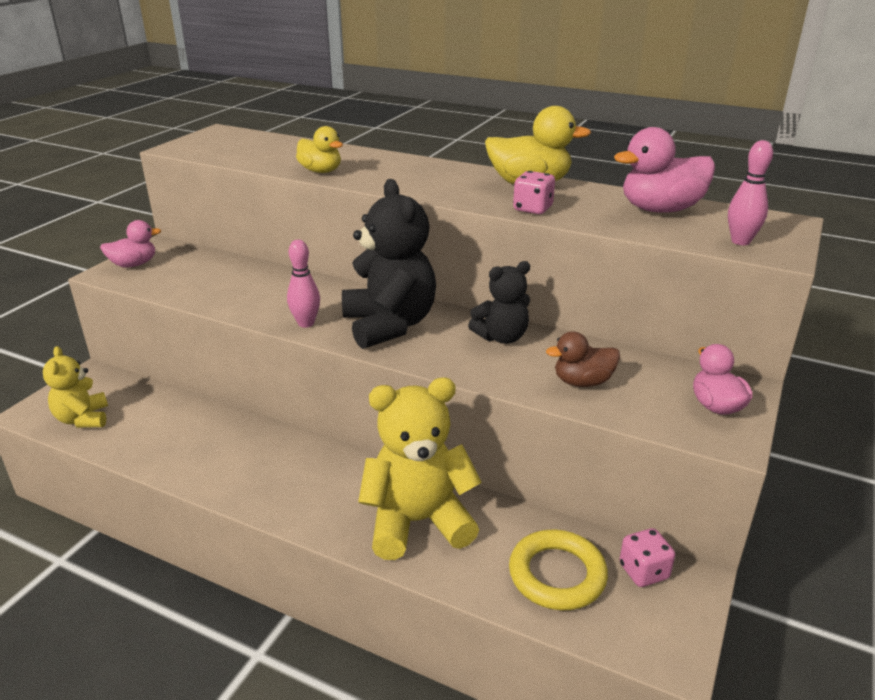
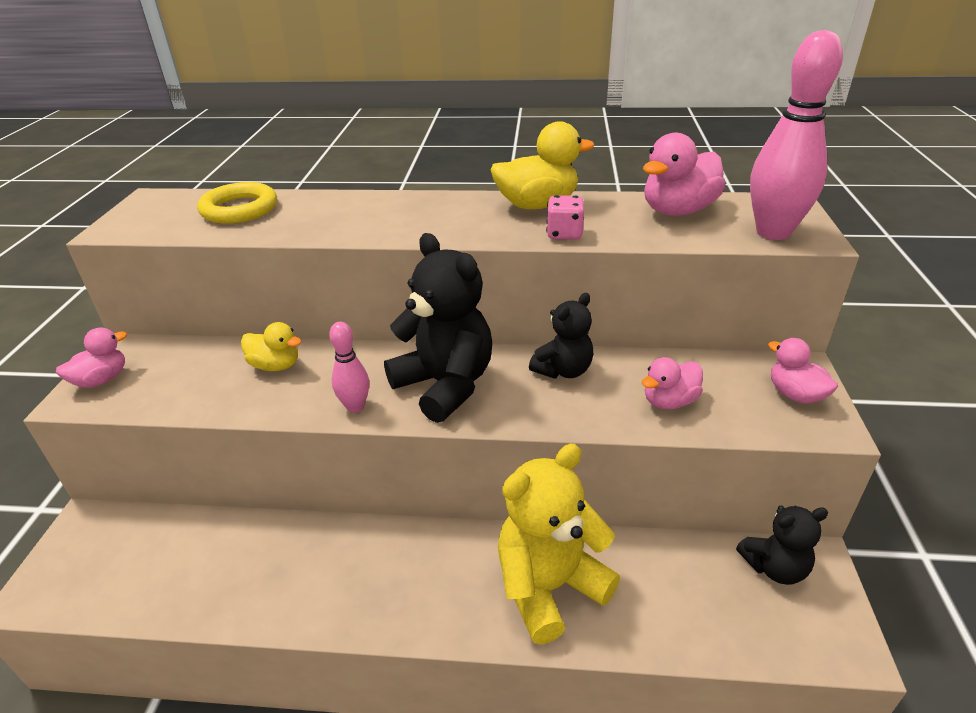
camera: 20 degrees left, 5 degrees up
yellow teddy bear [43,346,108,428] -> none
yellow duck [296,126,343,173] -> yellow duck moved to [241,322,301,371]
yellow ring [509,530,608,610] -> yellow ring moved to [197,182,277,224]
brown duck [546,332,620,387] -> pink duck [642,357,703,409]
pink dice [619,528,675,587] -> black teddy bear [736,505,828,585]
pink bowling pin [728,140,773,245] -> pink bowling pin [750,30,843,240], size x1.89

